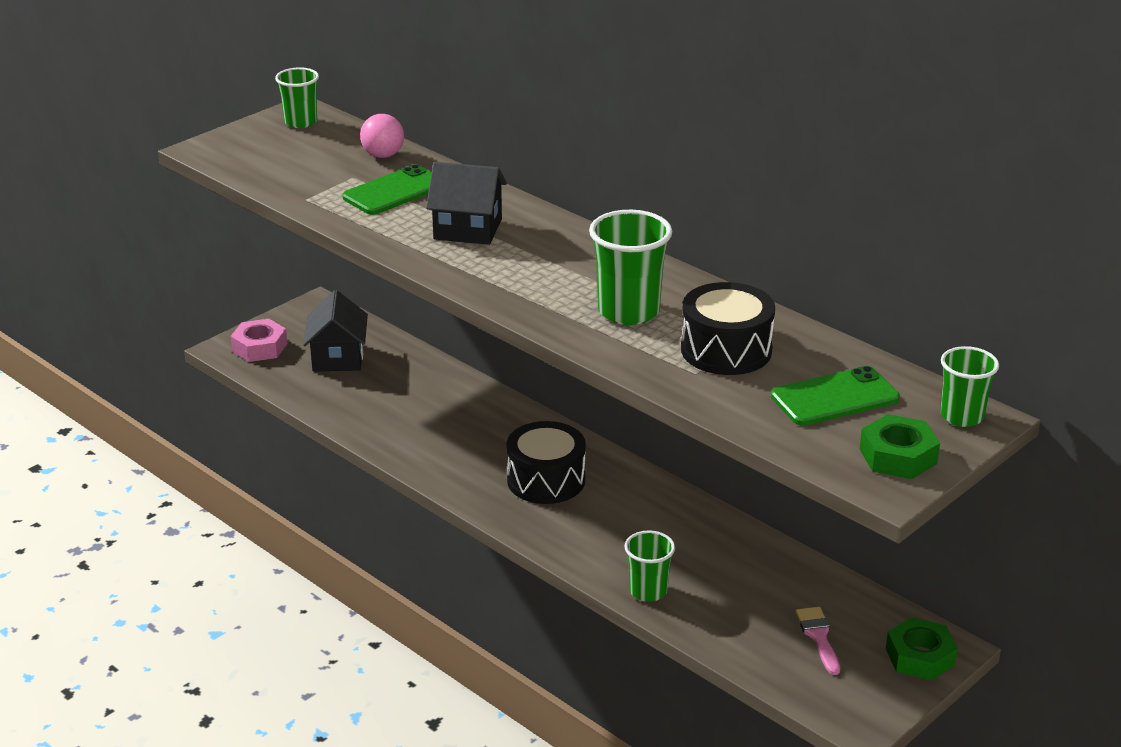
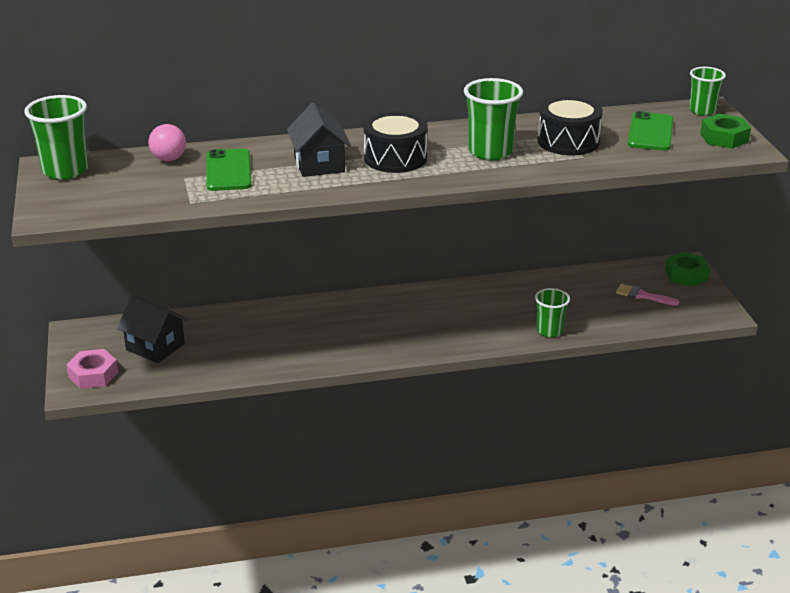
camera: 55 degrees left, 0 degrees up
green cup [275,67,319,128] -> green cup [24,95,88,180], size x1.57
black house [426,162,507,245] -> black house turned 60 degrees counterclockwise [287,103,351,177]
black drum [507,421,586,504] -> black drum moved to [363,111,428,173]

